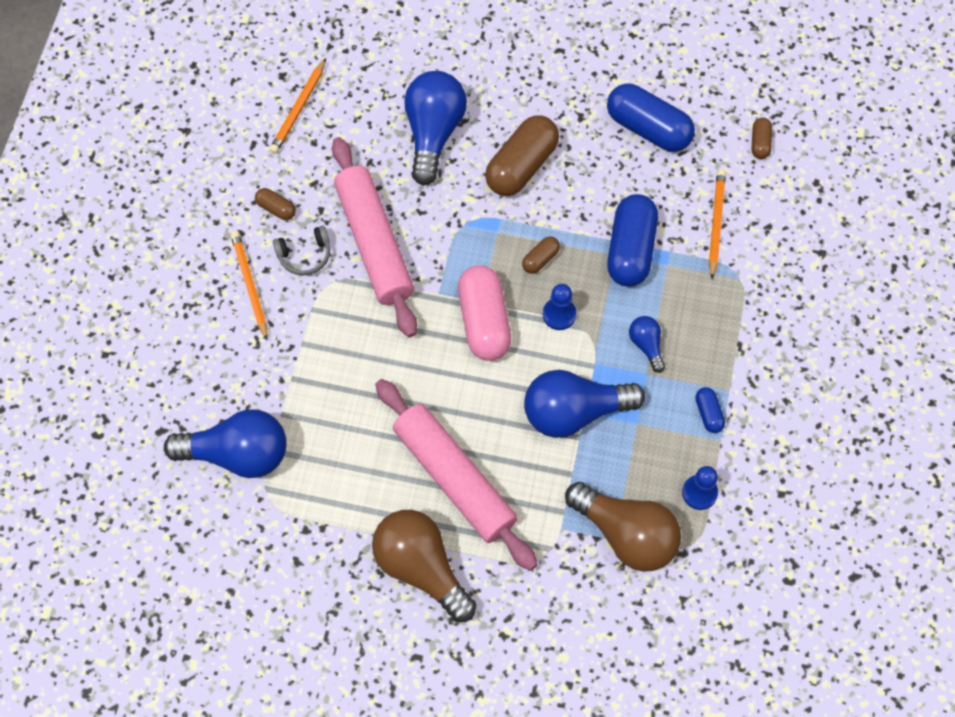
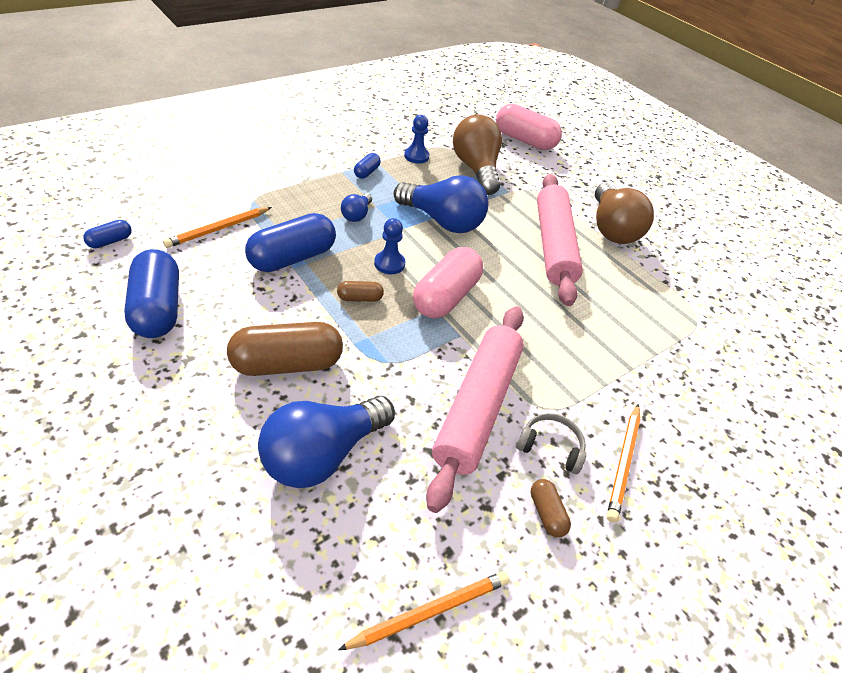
camera: 145 degrees left, 20 degrees down
blue light bulb [164,410,287,478] -> none
brown capsule [752,118,772,159] -> blue capsule [83,220,131,248]
none -> pink capsule [496,104,562,150]

